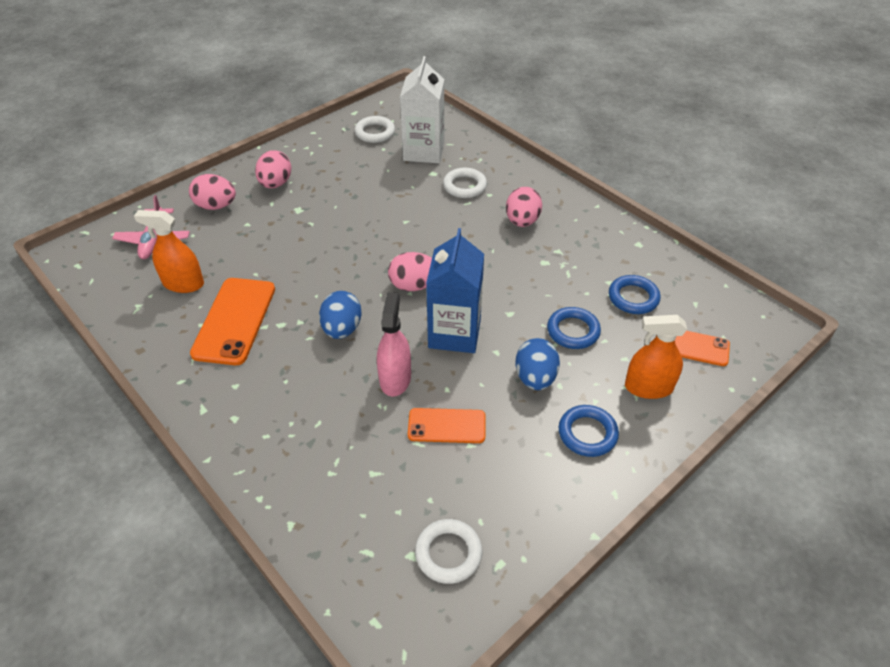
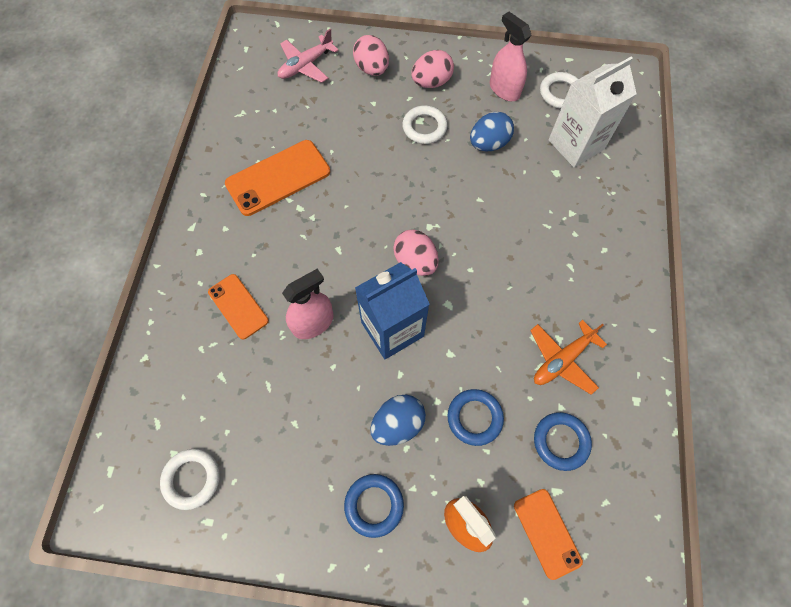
camera: 50 degrees right, 20 degrees up
orange spray bottle [134,210,204,293] -> none
blue egg [319,291,362,339] -> blue egg moved to [470,112,514,151]
orange phone [408,408,485,443] -> orange phone moved to [208,274,269,340]
white ring [443,168,487,198] -> white ring moved to [402,106,447,144]
pink egg [506,187,542,227] -> none
none -> pink spray bottle [490,12,531,101]
none -> orange plane [530,320,607,395]

